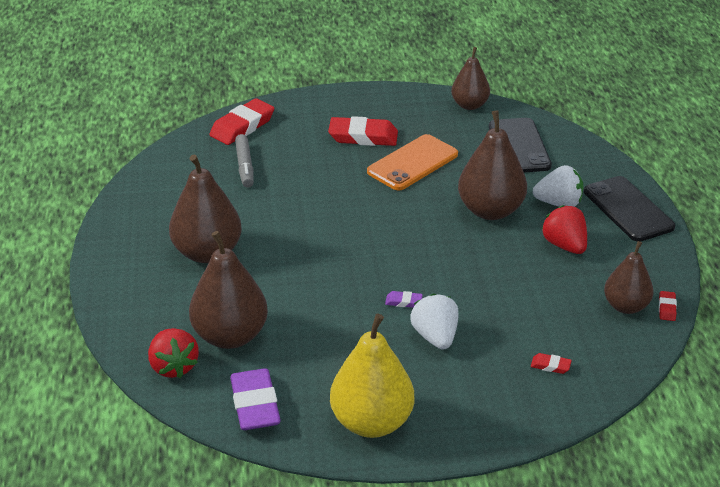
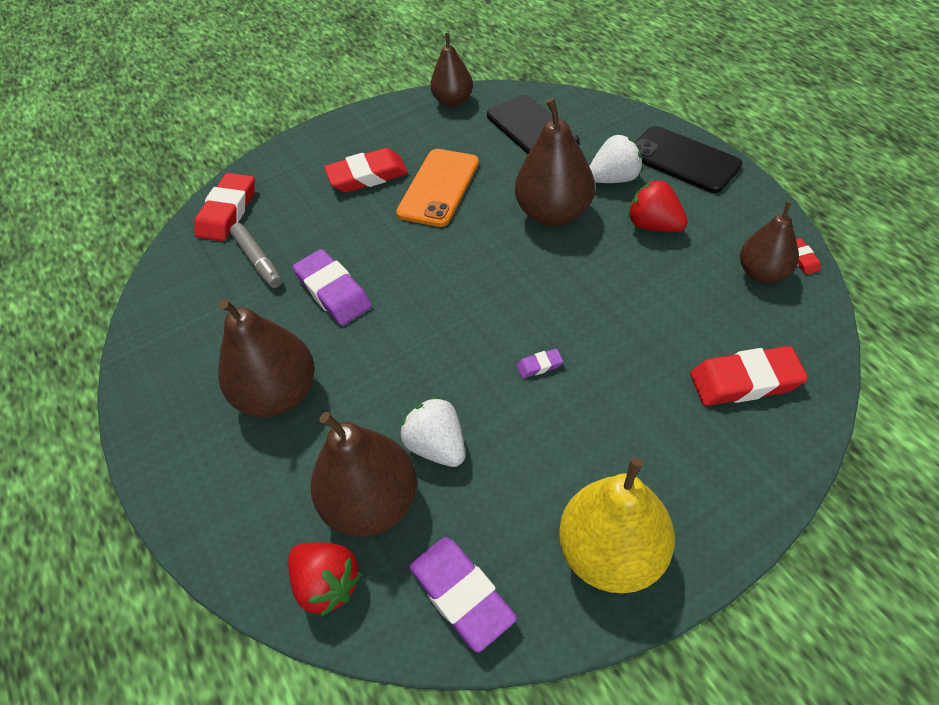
camera: 20 degrees left, 15 degrees up
white strawberry [410,294,458,350] -> white strawberry moved to [401,397,465,467]
red eraser [531,353,572,374] -> red eraser [690,346,808,406], size x2.24
none -> purple eraser [293,249,372,326]

